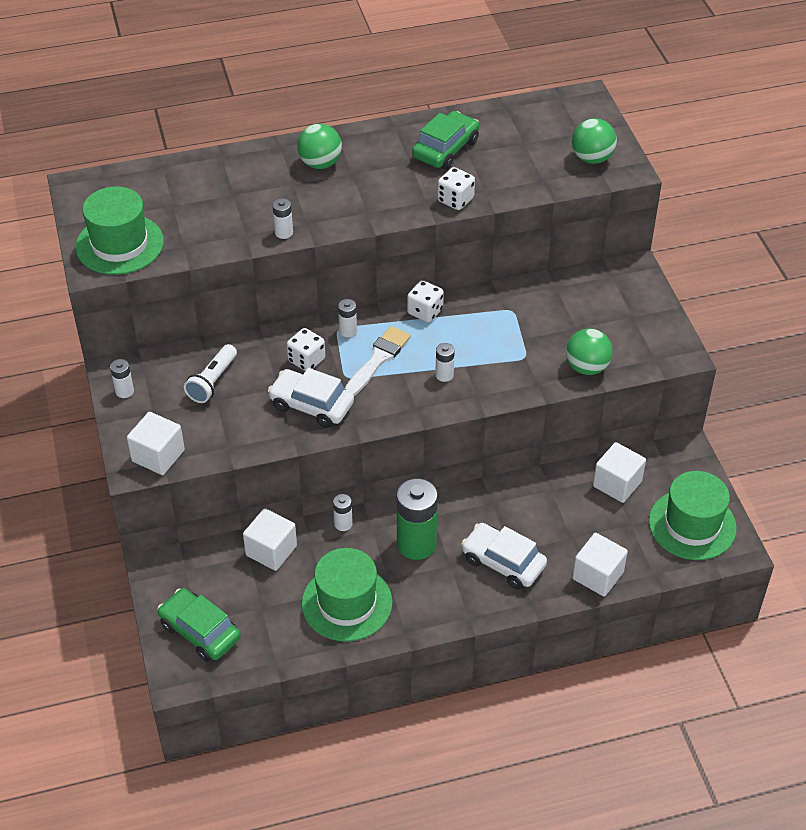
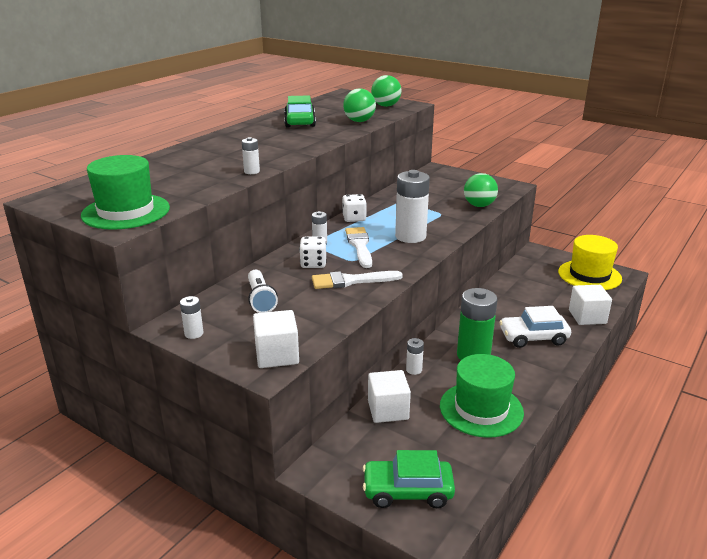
camera: 40 degrees left, 20 degrees down
white car [268,368,354,428] -> white brush [312,271,402,289]
green ball [297,124,342,169] -> green ball moved to [343,88,376,122]
white battery [435,343,455,382] -> white battery [395,170,430,243], size x2.14
white dice [437,167,475,210] -> none
white cube [593,442,646,503] -> none
green hat [649,471,737,560] -> yellow hat [558,235,622,290]

